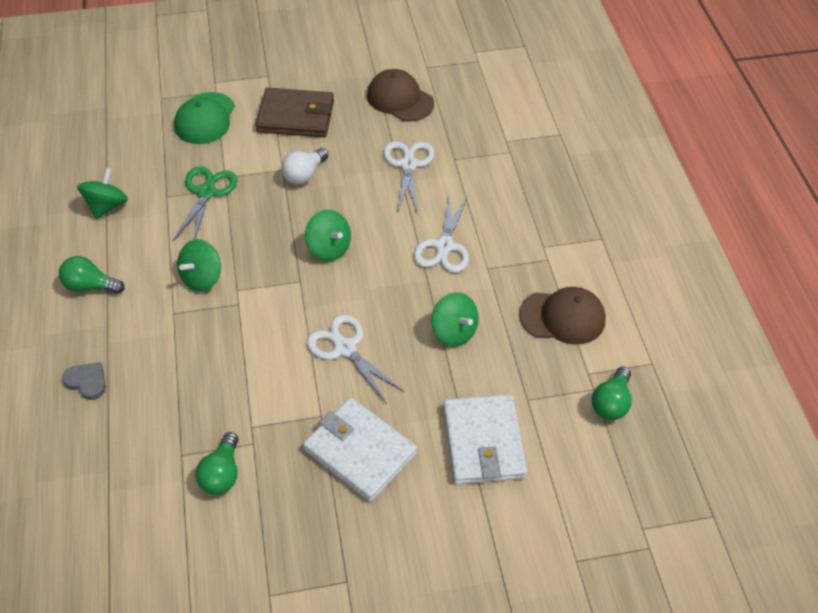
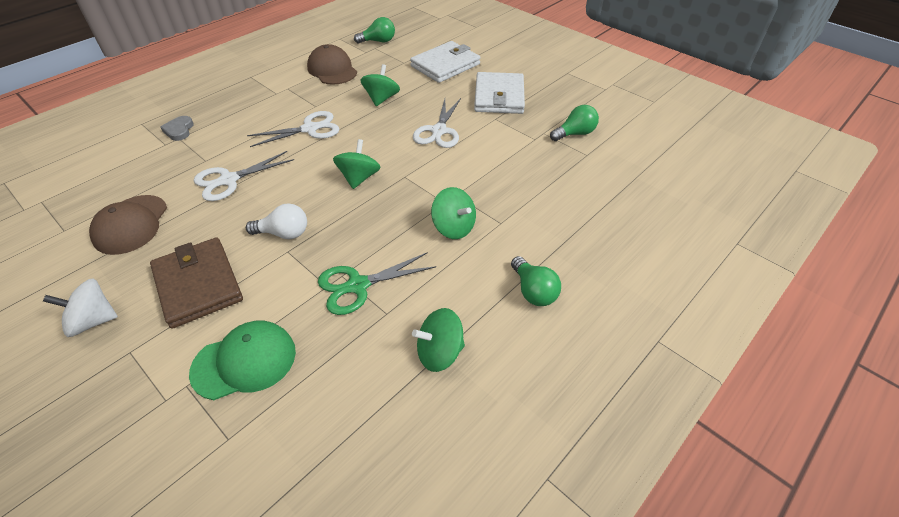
camera: 125 degrees left, 5 degrees down
grey heart [62,362,106,400] -> grey heart moved to [160,116,194,141]
green spinning top [177,239,221,292] -> green spinning top turned 45 degrees clockwise [431,187,476,239]
none -> white spinning top [43,278,118,337]

